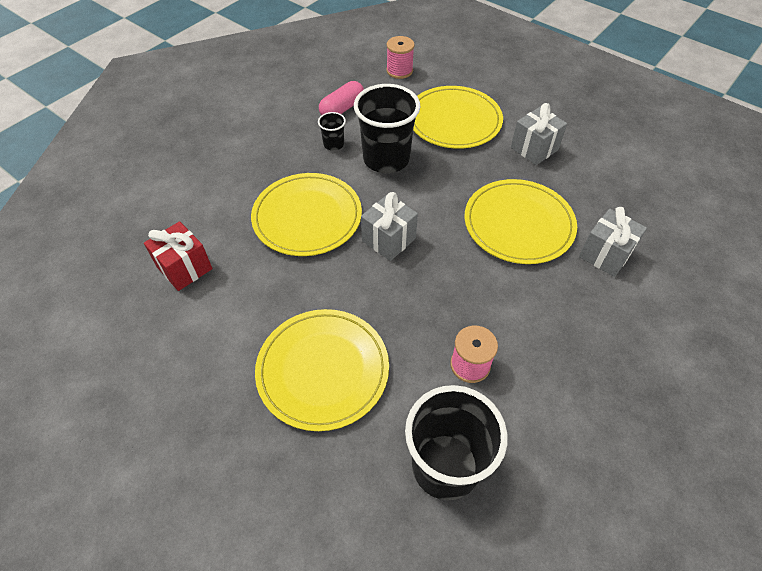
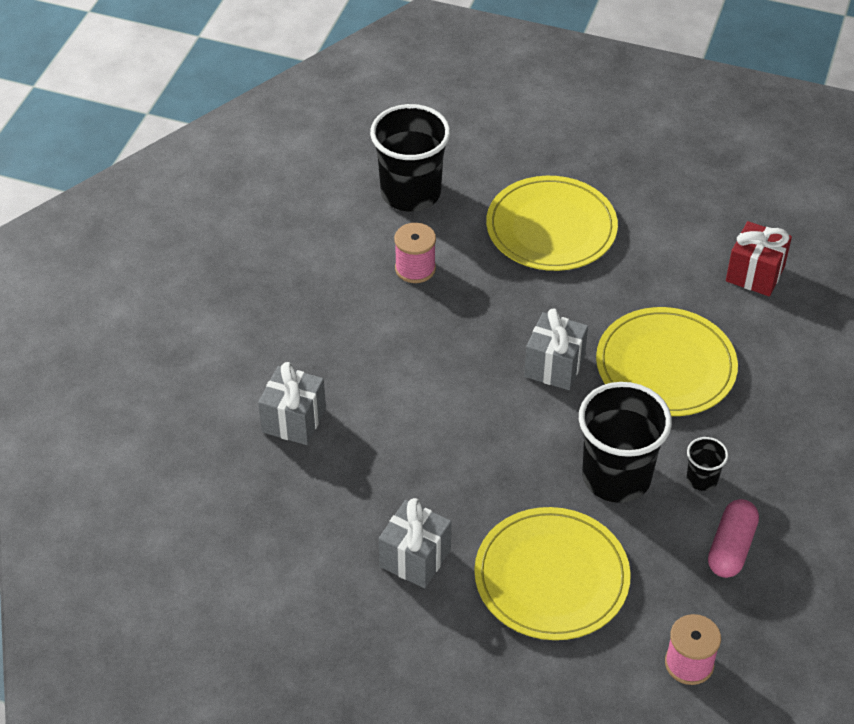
camera: 160 degrees right, 5 degrees down
yellow plate [464,179,577,264] -> none

